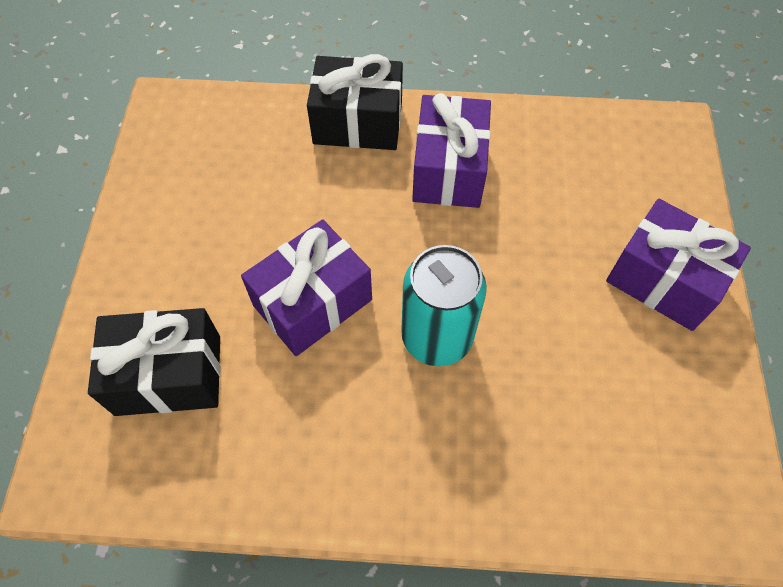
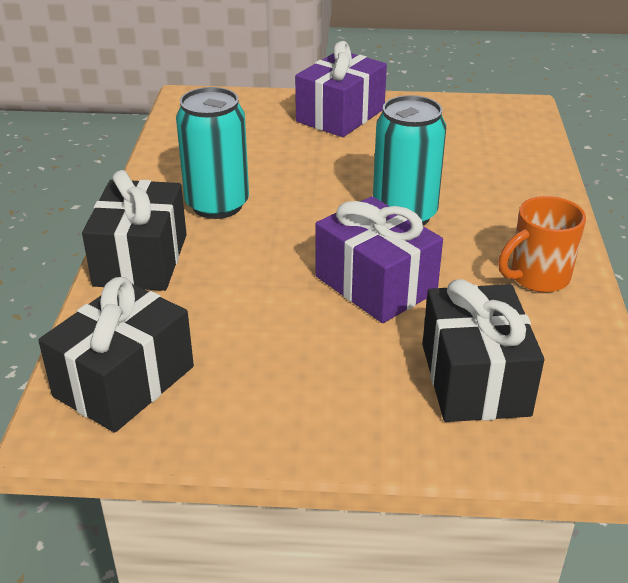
camera: 90 degrees left, 25 degrees down
purple gift [412,93,491,208] -> turquoise can [176,87,249,219]
none -> black gift [38,277,194,433]
none -> orange mug [498,196,586,292]

